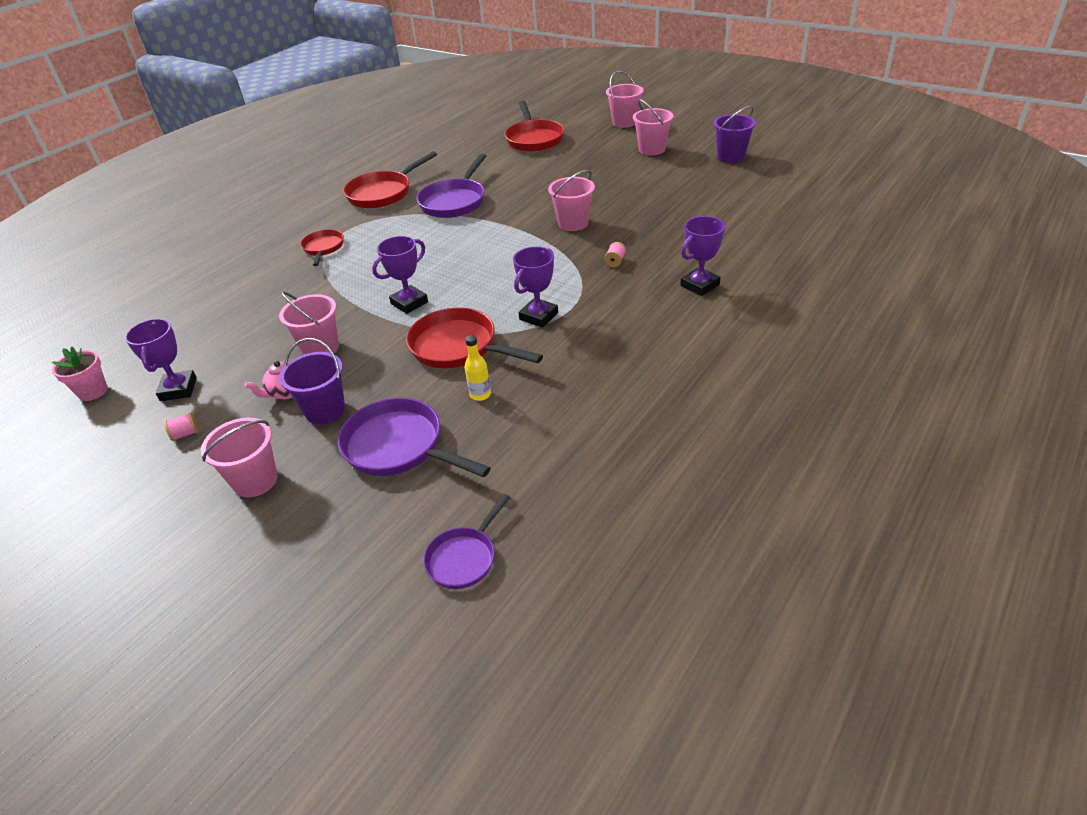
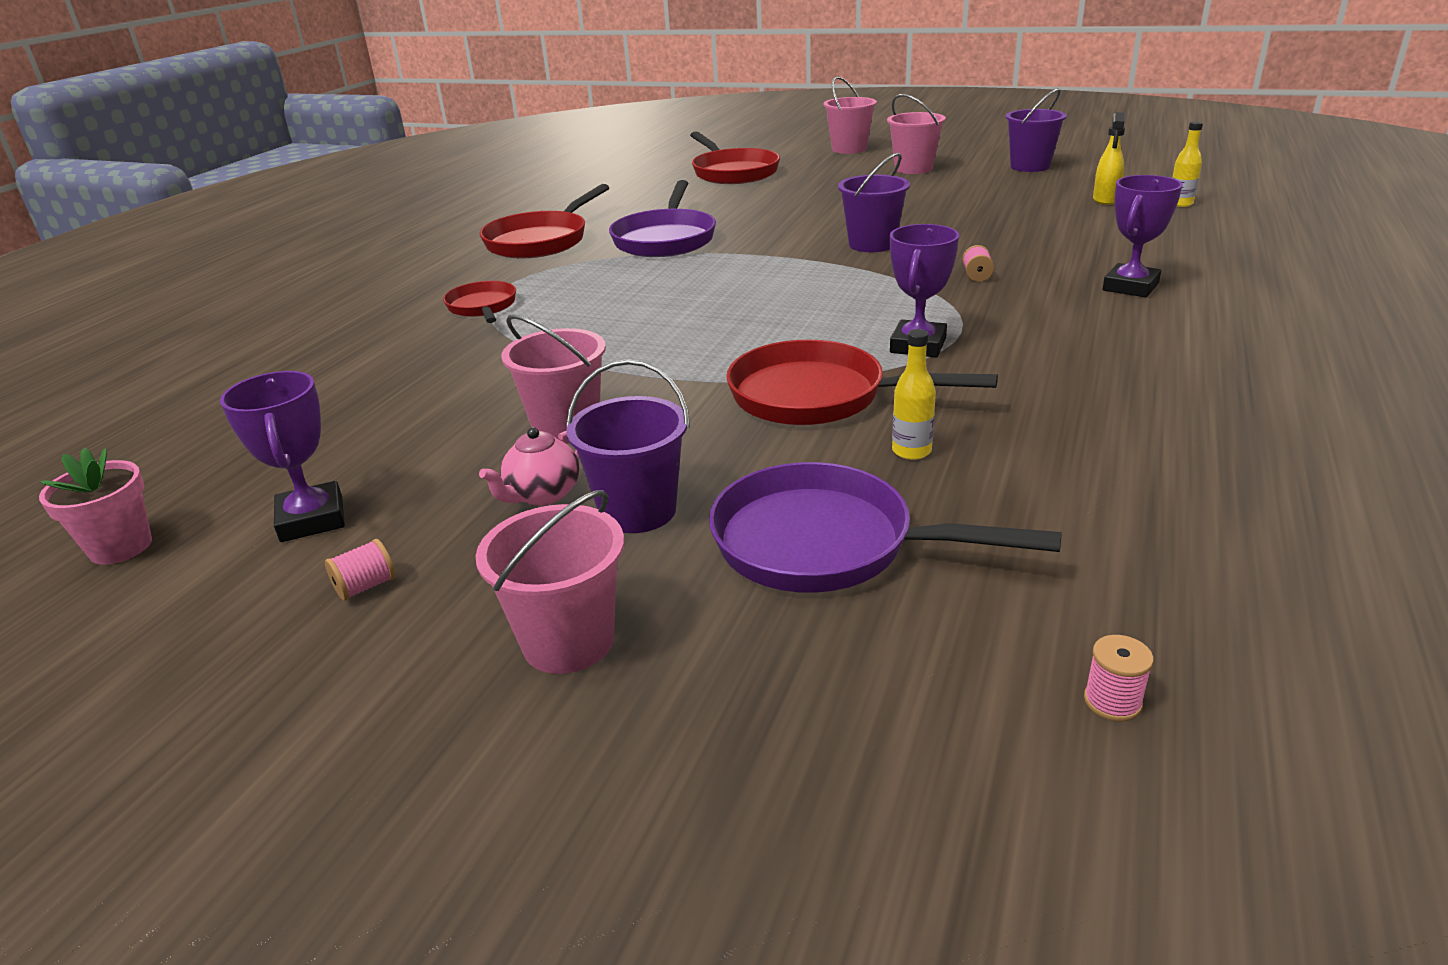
camera: 15 degrees left, 10 degrees down
purple trophy [372,236,428,314] -> none
purple pan [423,494,510,589] -> pink spool [1084,635,1154,721]
pink bucket [548,170,595,231] -> purple bucket [838,153,910,252]
none -> yellow spray bottle [1093,112,1125,205]
none -> yellow bottle [1172,121,1203,207]

